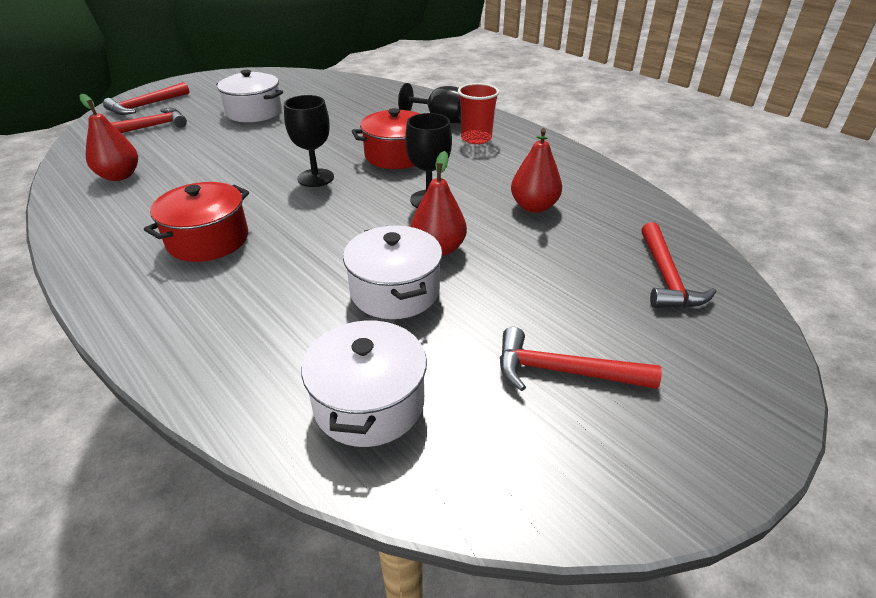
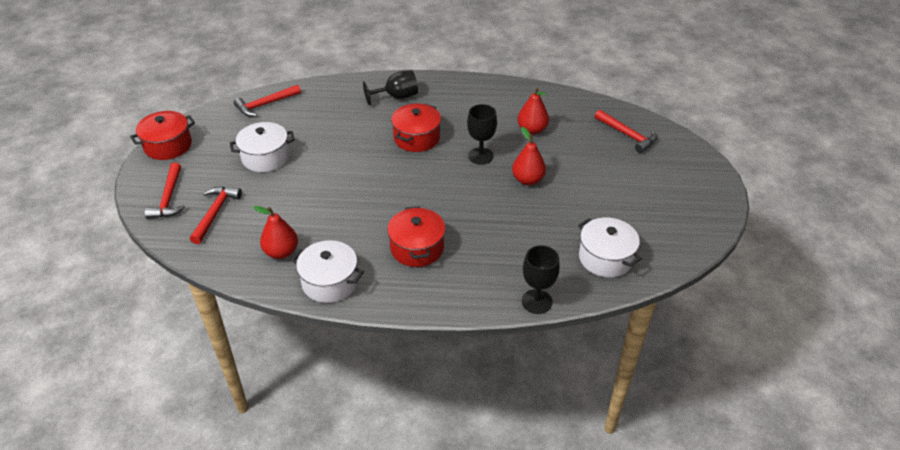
camera: 45 degrees left, 5 degrees up
black goblet [284,95,334,187] -> black goblet moved to [522,245,560,314]
white pot [343,226,443,319] -> white pot moved to [291,240,364,303]
red cup [458,83,499,144] -> none
red hammer [500,327,662,391] -> red hammer moved to [234,84,301,117]
none -> red pot [130,111,195,160]

